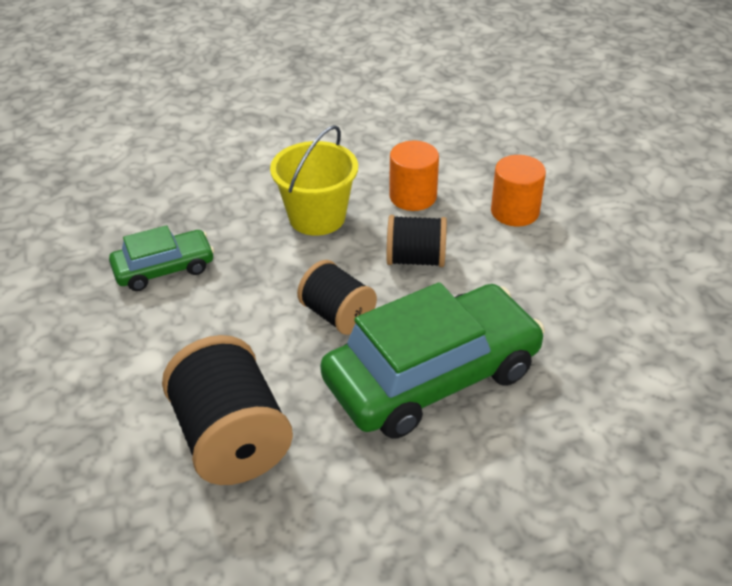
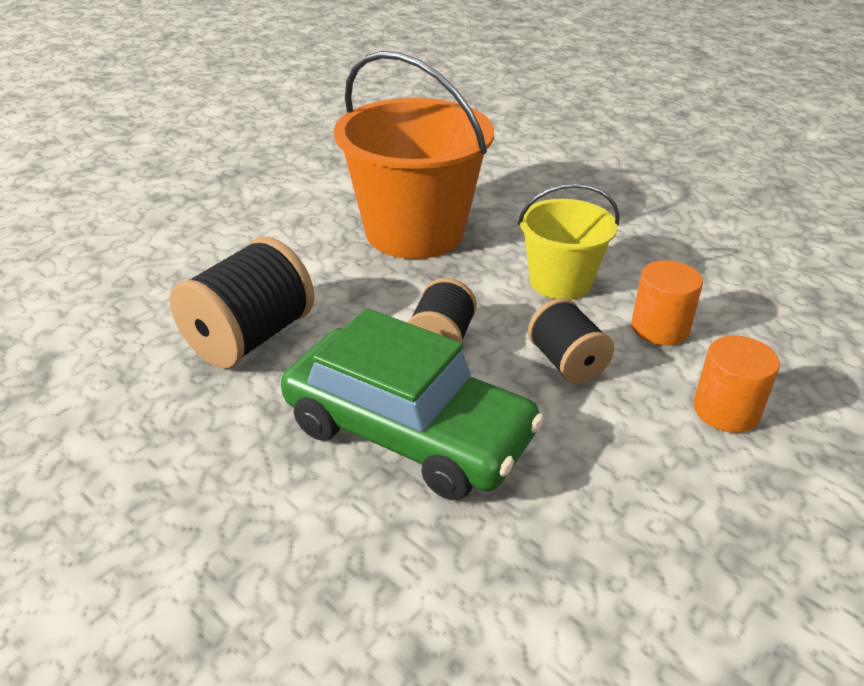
camera: 60 degrees right, 5 degrees down
green car [109,225,214,291] -> orange bucket [334,51,494,259]

